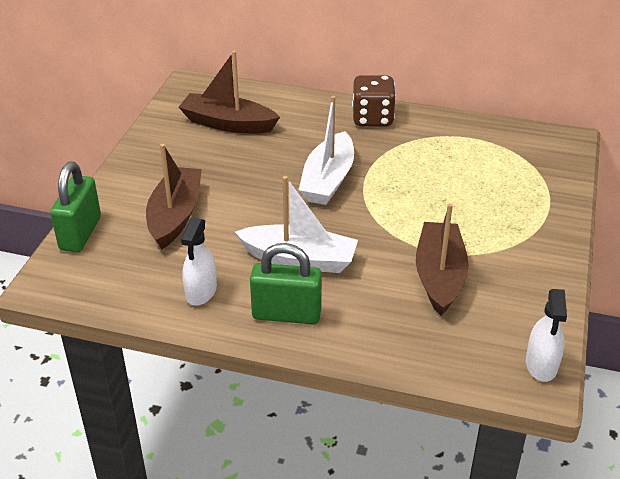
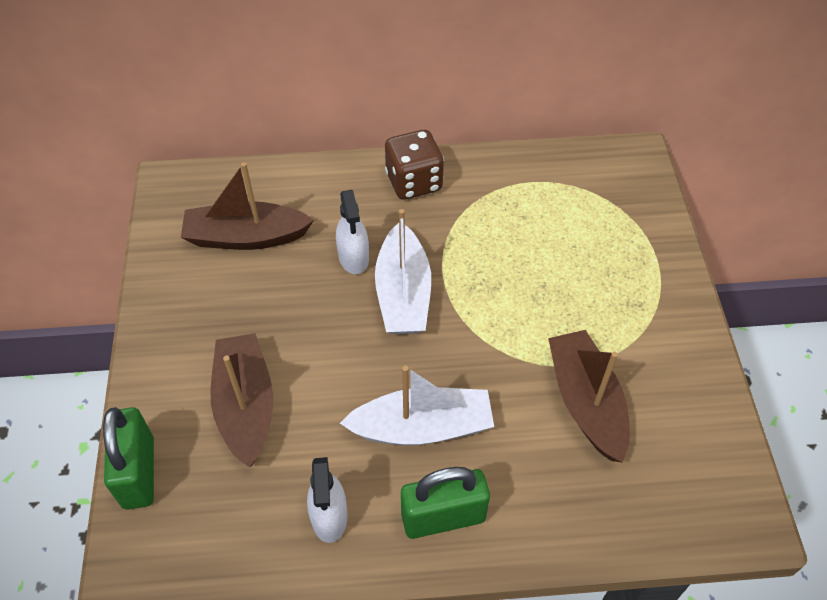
camera: 20 degrees left, 15 degrees up
white spray bottle [526,289,567,382] -> white spray bottle moved to [336,190,369,274]

